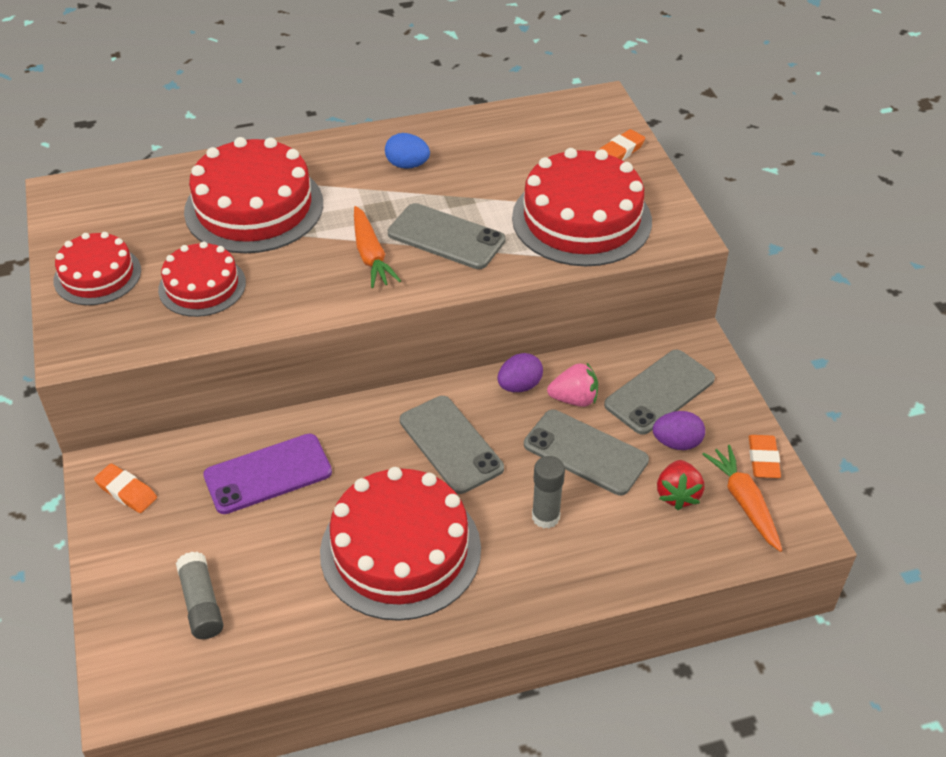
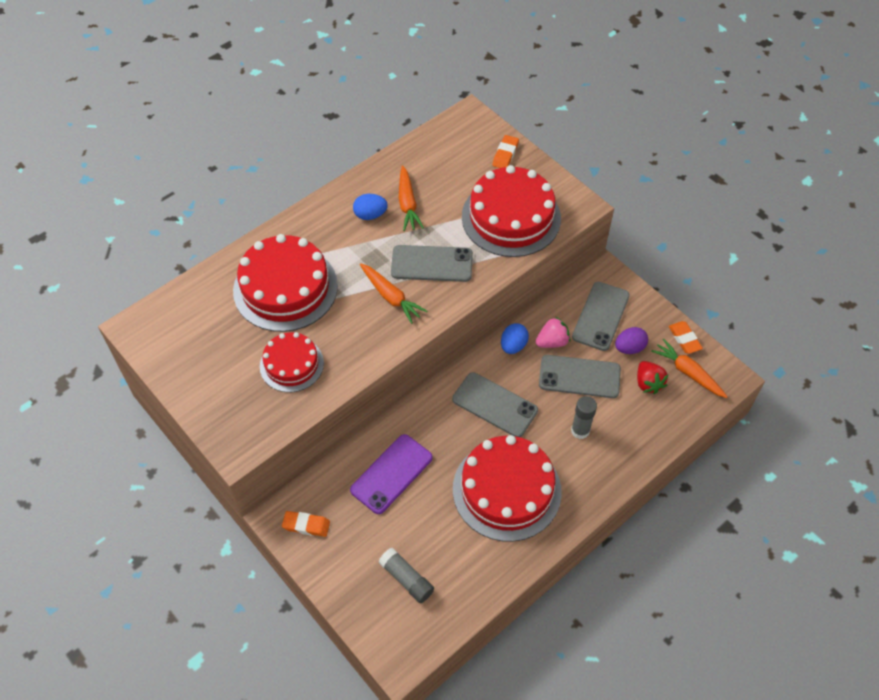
camera: 25 degrees left, 10 degrees up
red cake [53,232,141,305] -> none
purple egg [497,353,543,392] -> blue egg [501,323,529,354]
none -> orange carrot [399,166,424,231]

